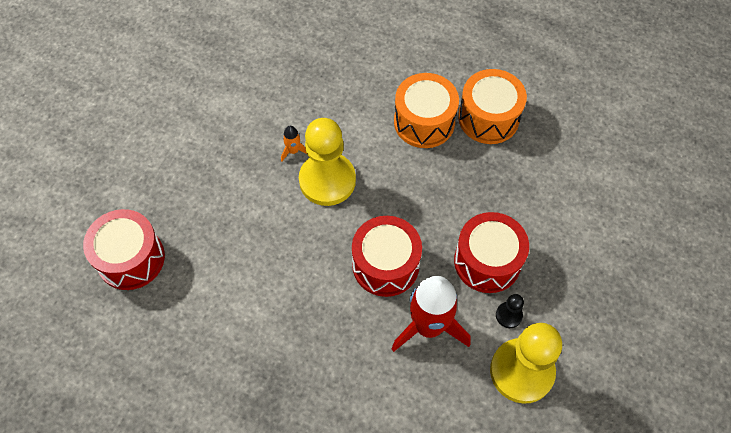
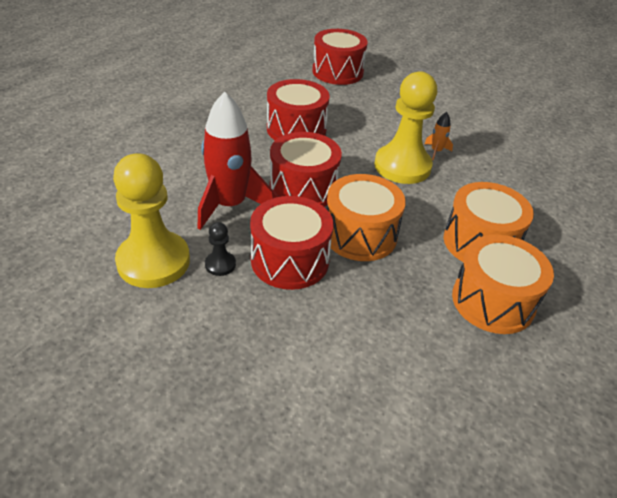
camera: 95 degrees right, 20 degrees down
none -> red drum [267,79,330,140]
none -> orange drum [327,174,406,261]

